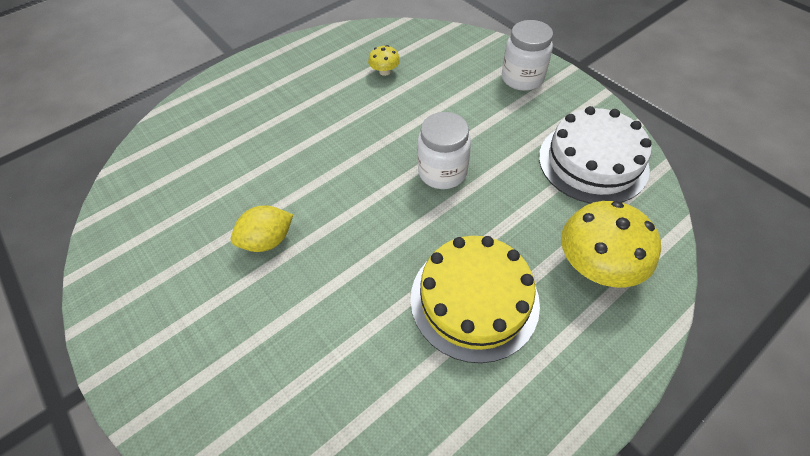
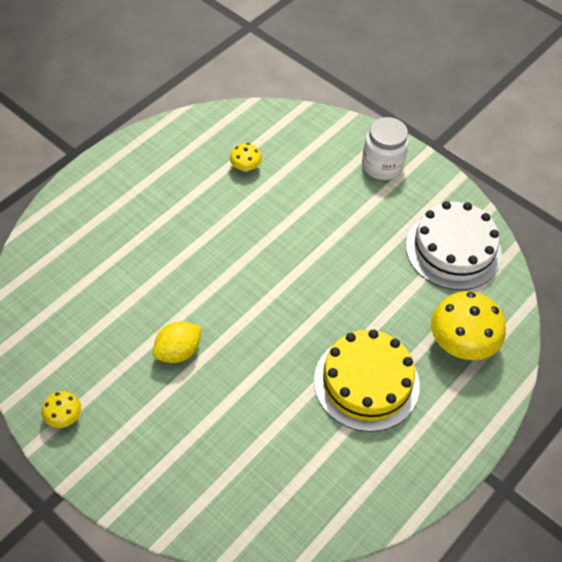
camera: 15 degrees left, 0 degrees up
white jar [417,112,471,189] -> none
none -> yellow mushroom [42,391,81,428]

